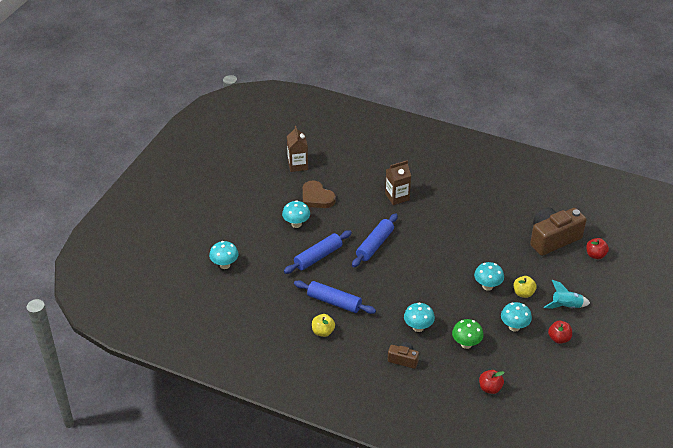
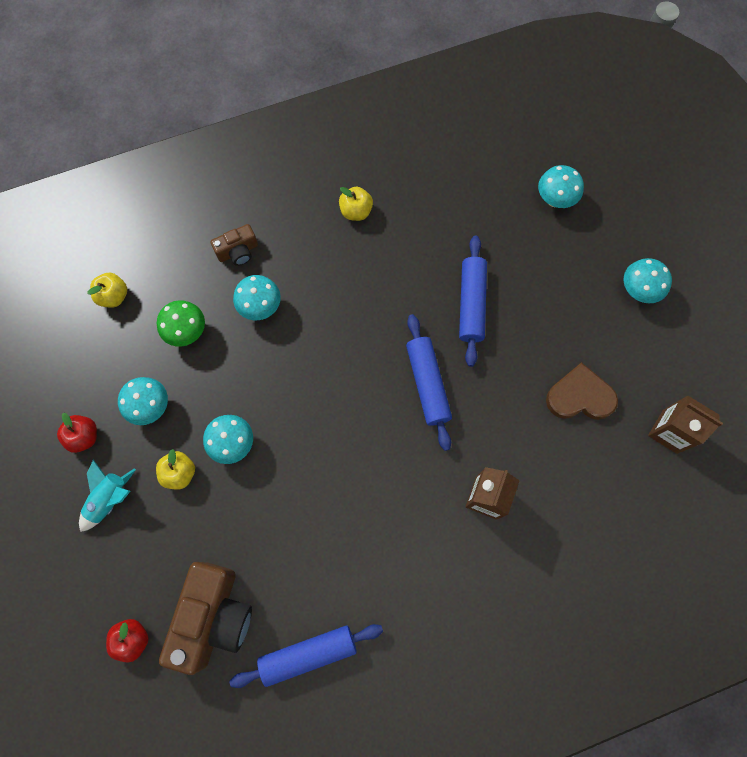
camera: 135 degrees right, 30 degrees up
turquoise mushroom [282,201,310,228] -> turquoise mushroom moved to [624,258,672,303]
blue rolling pin [294,280,376,314] -> blue rolling pin moved to [229,624,383,688]
red apple [479,370,505,394] -> yellow apple [88,273,127,308]

